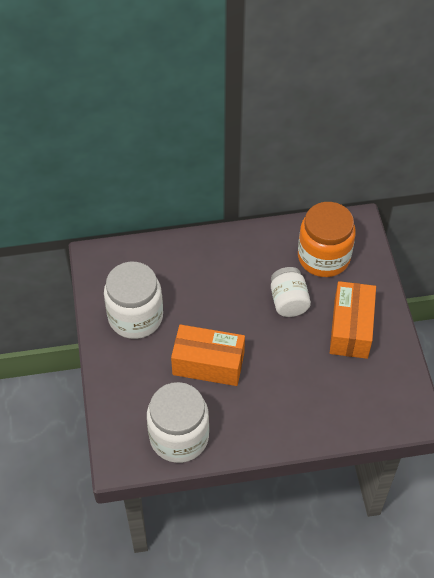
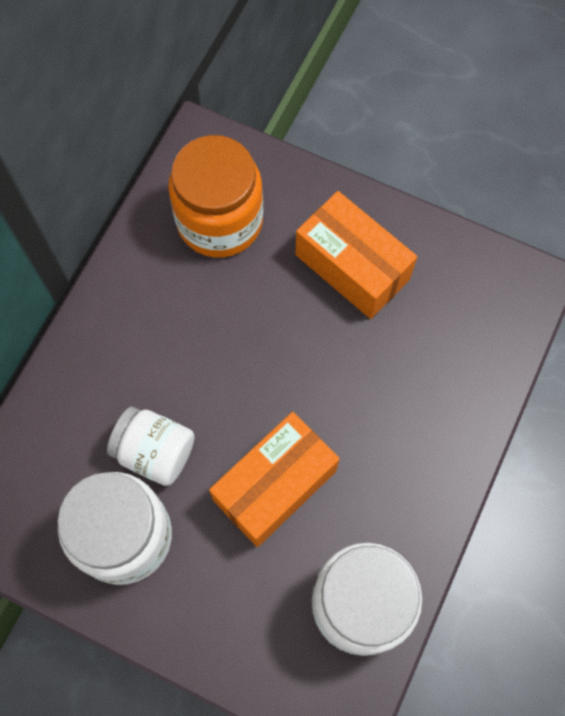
camera: 55 degrees left, 15 degrees up
white jar [271,267,311,317] -> white jar moved to [107,407,194,486]

